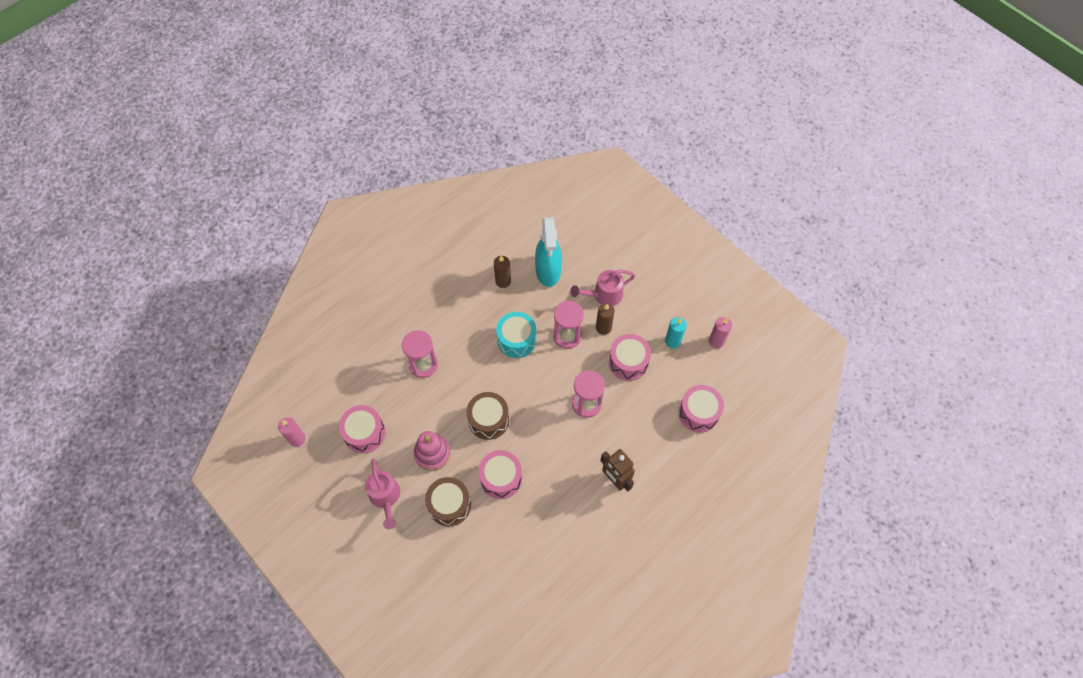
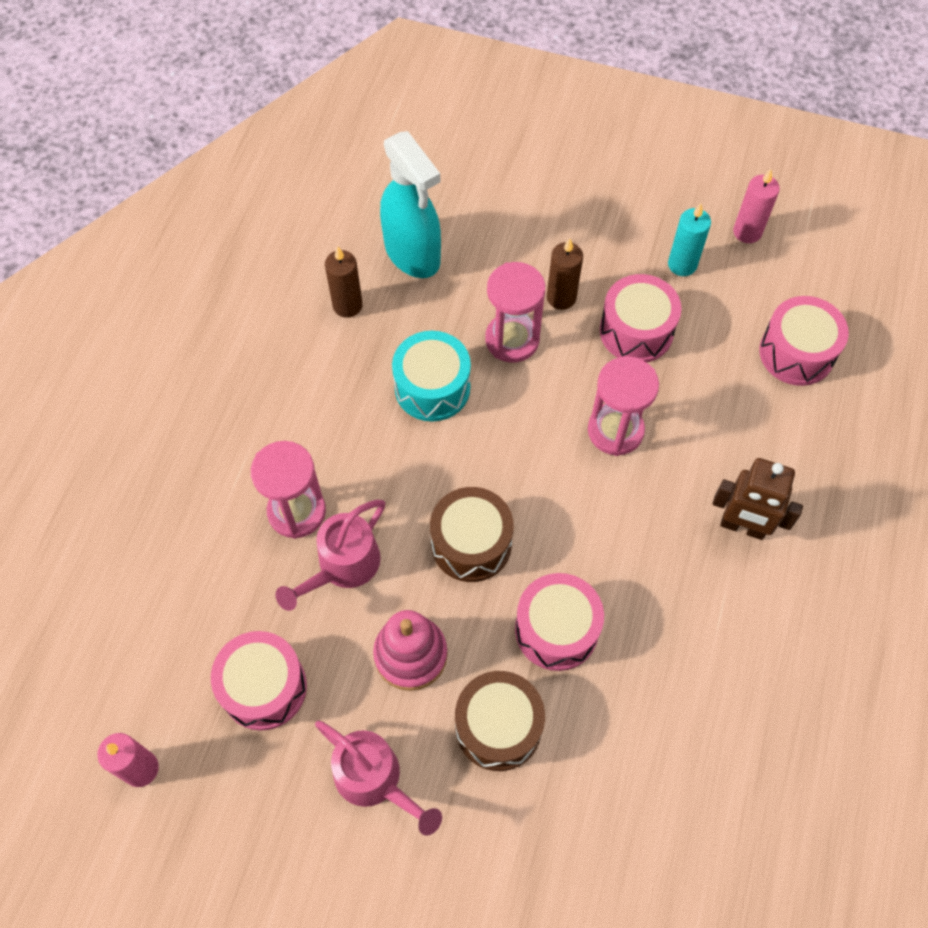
camera: 30 degrees left, 0 degrees up
pink watering can [570,270,635,306] -> pink watering can moved to [276,500,385,611]

